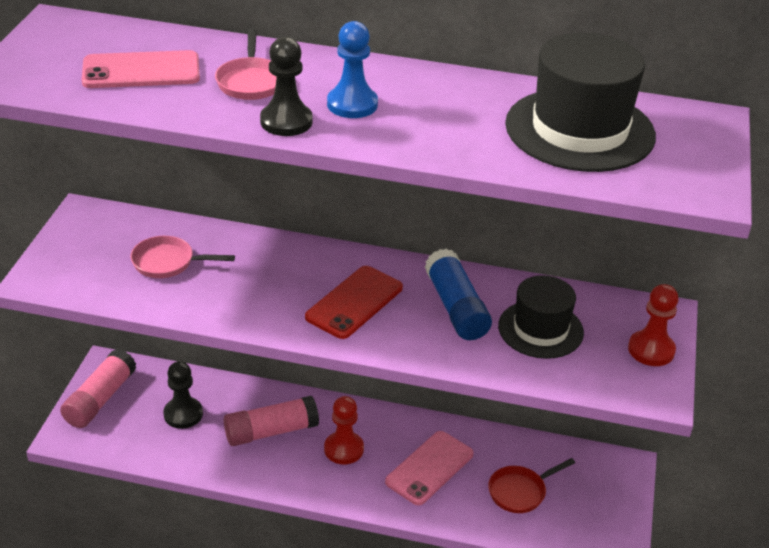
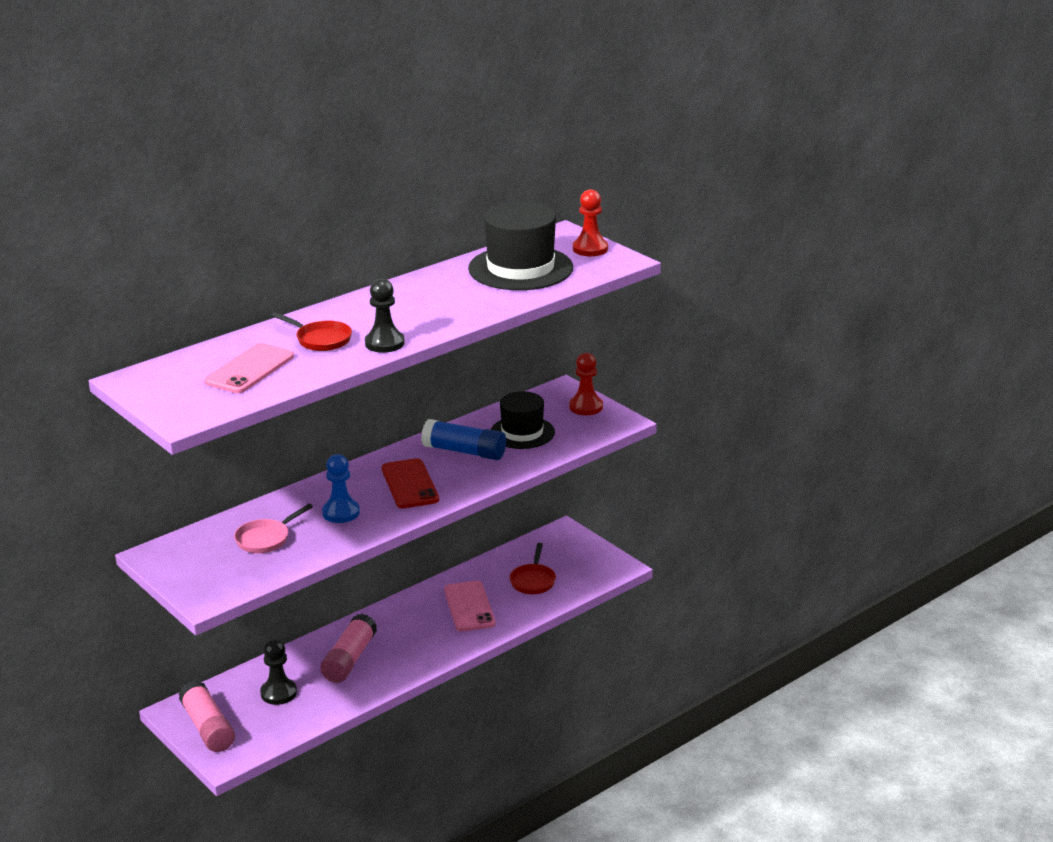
camera: 50 degrees left, 10 degrees down
pink pan [215,29,277,100] -> red pan [271,312,352,351]
red pawn [324,396,364,464] -> red pawn moved to [573,189,608,256]
blue pawn [327,21,378,118] -> blue pawn moved to [322,454,360,523]

